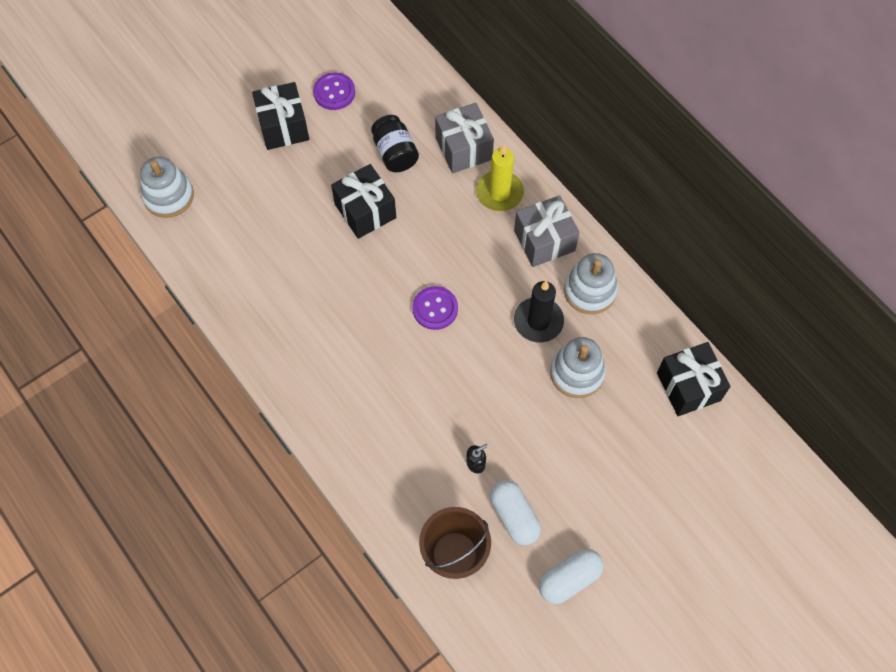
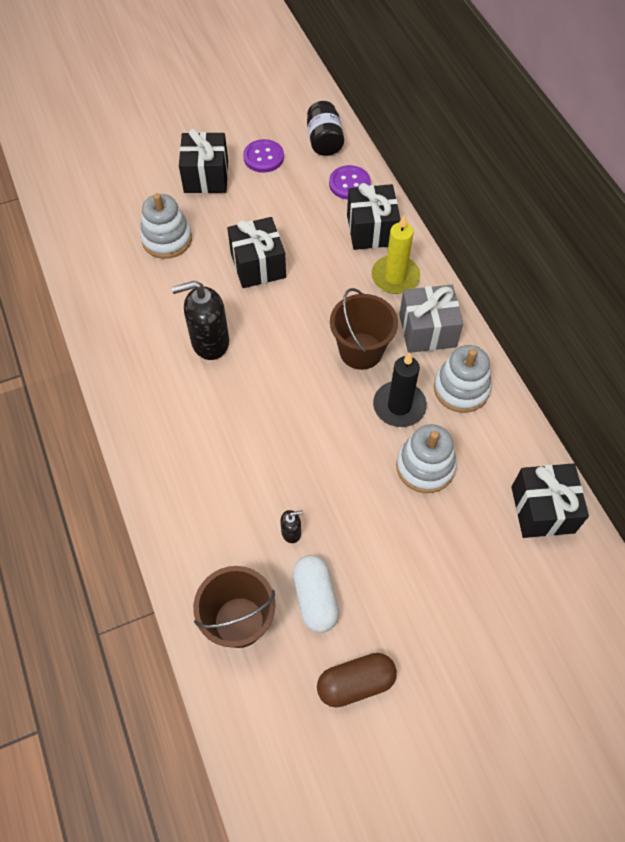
camera: 15 degrees right, 5 degrees down
white stacking toy [140,157,194,218] -> white stacking toy moved to [140,193,192,259]
black jar [371,115,419,172] -> black jar moved to [307,101,344,156]
purple button [412,286,458,330] -> purple button moved to [329,165,371,200]
grey gift [435,103,494,173] -> black gift [347,183,401,250]
white capsule [539,549,604,604] -> brown capsule [317,653,397,708]
none -> black soap dispenser [171,281,229,360]
none -> brown bucket [330,288,398,370]

